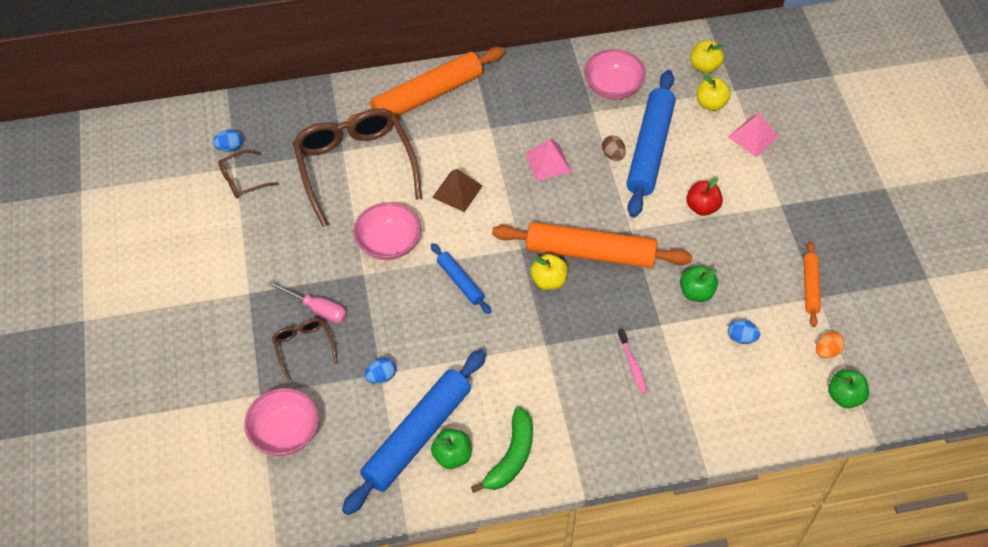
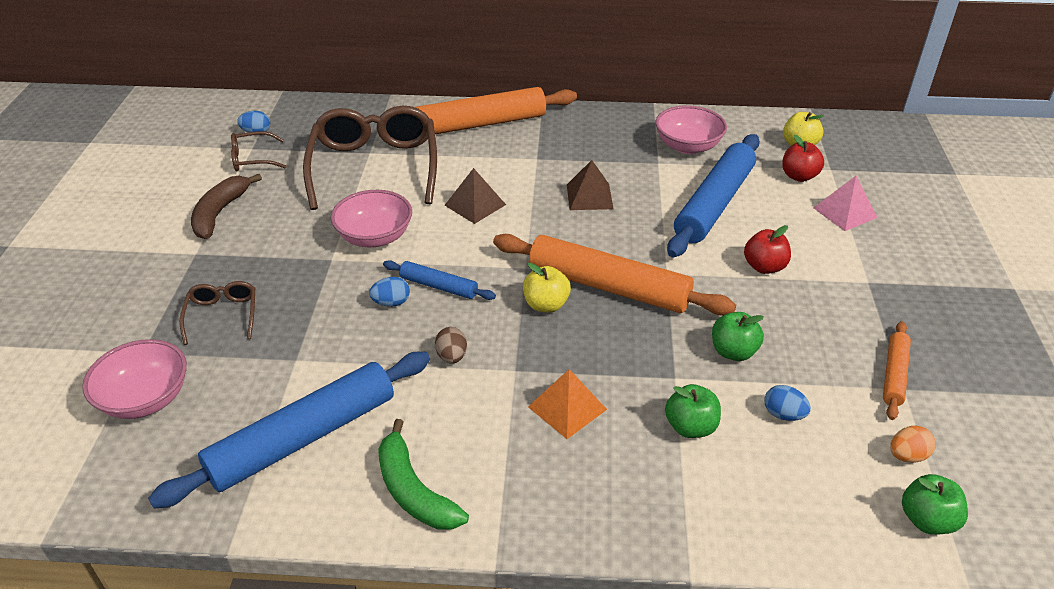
camera: 15 degrees right, 15 degrees down
pink screwdriver [268,281,347,323] -> none
blue egg [365,358,396,384] -> blue egg moved to [369,277,410,307]
blue rolling pin [431,243,491,314] -> blue rolling pin turned 45 degrees counterclockwise [383,260,496,300]
green apple [431,429,472,469] -> green apple moved to [665,384,721,438]
green banana [471,407,533,493] -> green banana turned 105 degrees clockwise [378,419,469,529]
pink pyramid [525,139,571,181] -> brown pyramid [567,160,614,210]
brown egg [602,135,626,161] -> brown egg moved to [435,327,467,363]
pink toothbrush [618,329,648,394] -> none
yellow apple [697,74,731,111] -> red apple [782,135,824,182]
none -> brown banana [191,174,262,239]
none -> orange pyramid [528,369,607,439]

